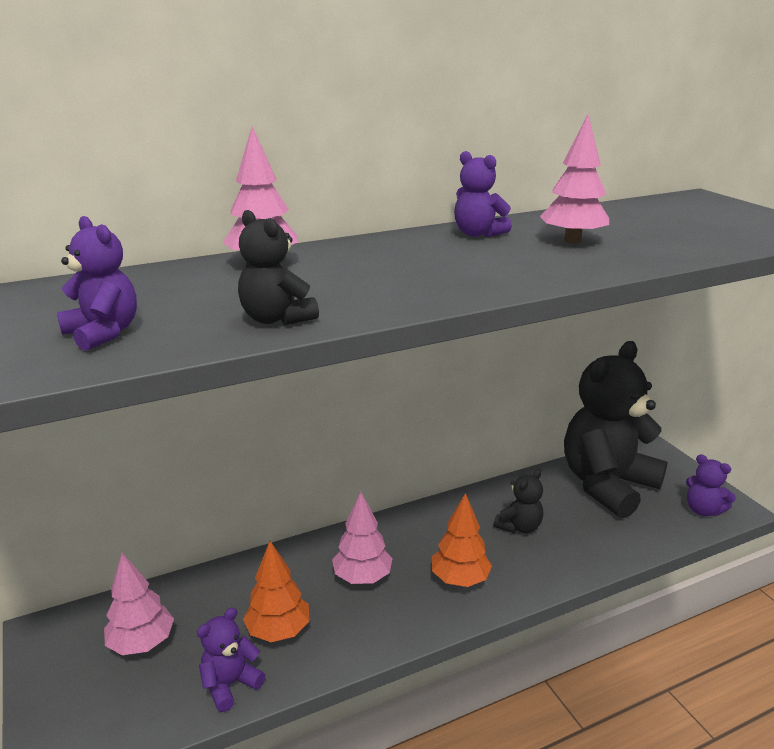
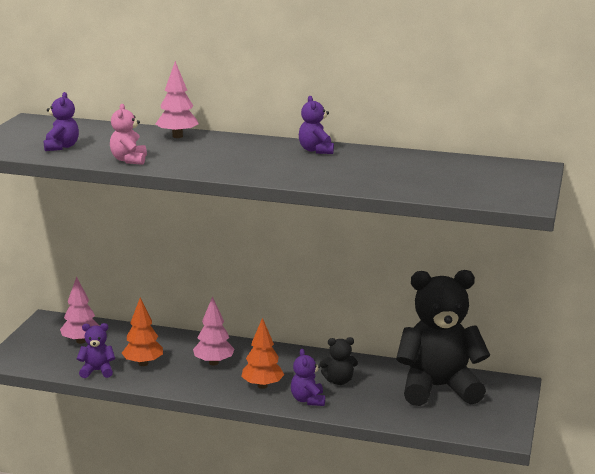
camera: 40 degrees right, 5 degrees down
black teddy bear [238,210,319,325] -> pink teddy bear [110,104,147,165]
pink tree [540,114,609,243] -> none
purple teddy bear [686,454,736,516] -> purple teddy bear moved to [291,349,325,406]

